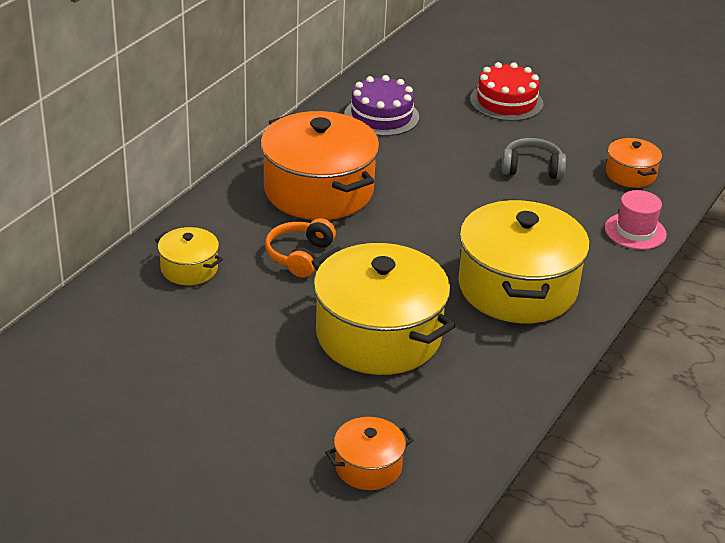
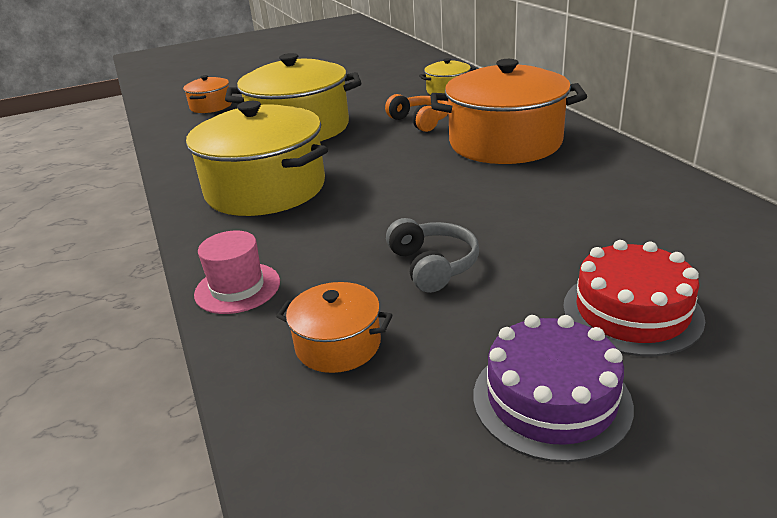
camera: 130 degrees right, 5 degrees down
purple cake [344,75,419,136] -> purple cake moved to [473,315,634,462]
grey headphones [501,138,566,180] -> grey headphones turned 60 degrees counterclockwise [386,218,479,293]

